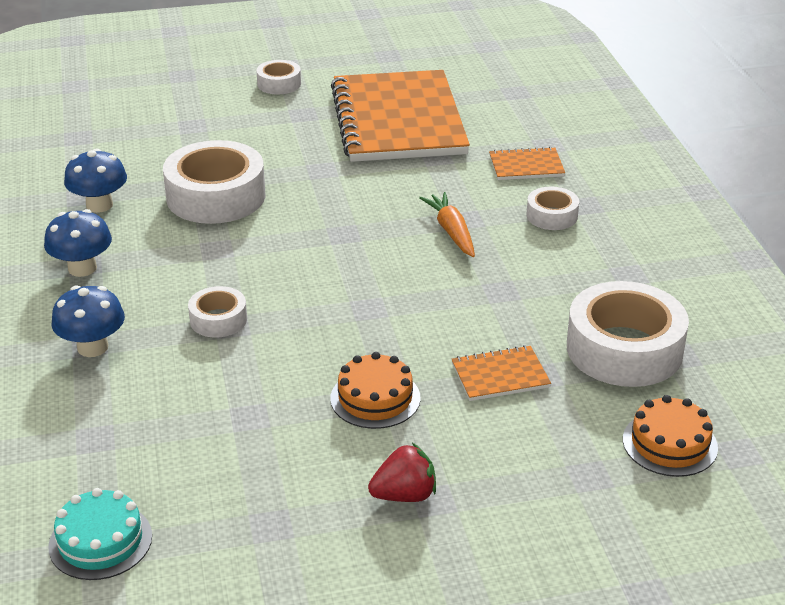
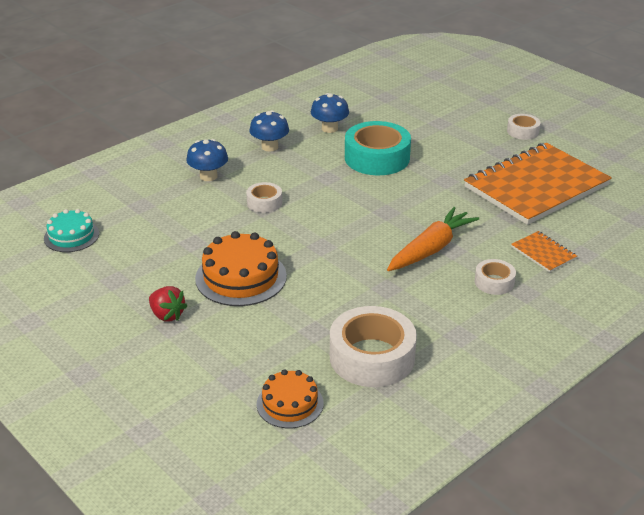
camera: 60 degrees right, 0 degrees up
white tape [163,140,265,224] -> turquoise tape [345,121,411,175]
orange cake [330,352,421,429] -> orange cake [195,231,287,306], size x1.58
orange carrot [419,192,475,257] -> orange carrot [387,207,479,271], size x1.54
orange notebook [451,345,551,401] -> none

